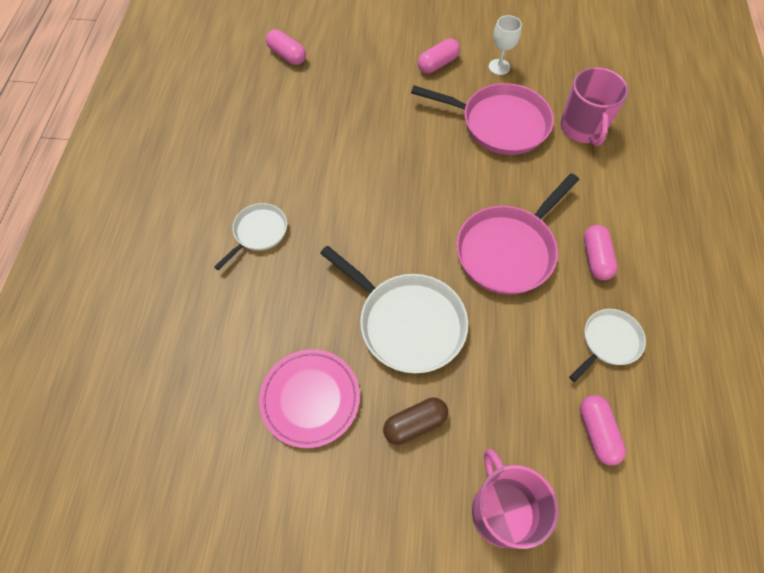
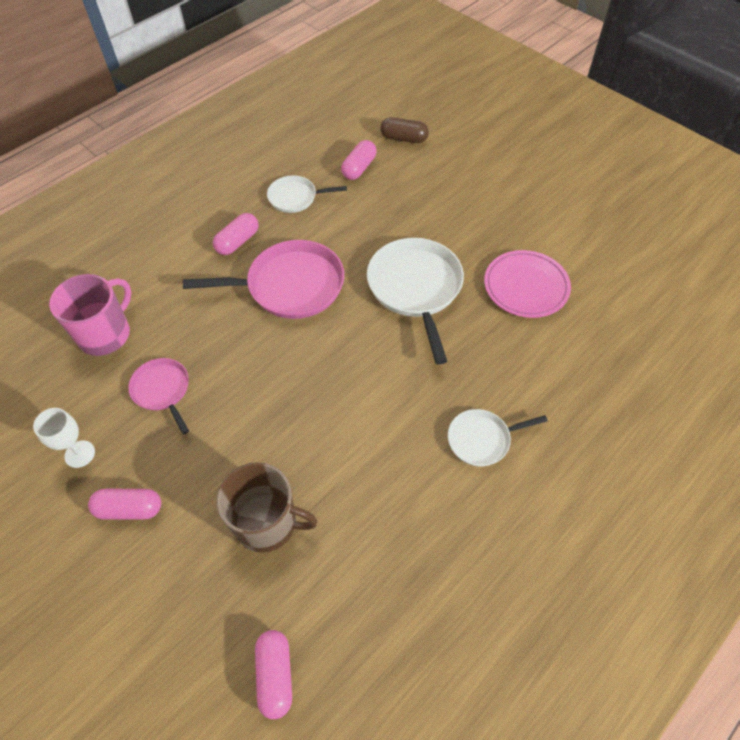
camera: 140 degrees left, 5 degrees down
brown capsule [383,398,448,445] -> brown capsule moved to [380,117,429,143]
pink pan [411,83,554,155] -> pink pan [128,358,189,435], size x0.56
pink mug [472,449,558,549] -> none
none -> brown mug [217,462,318,553]

